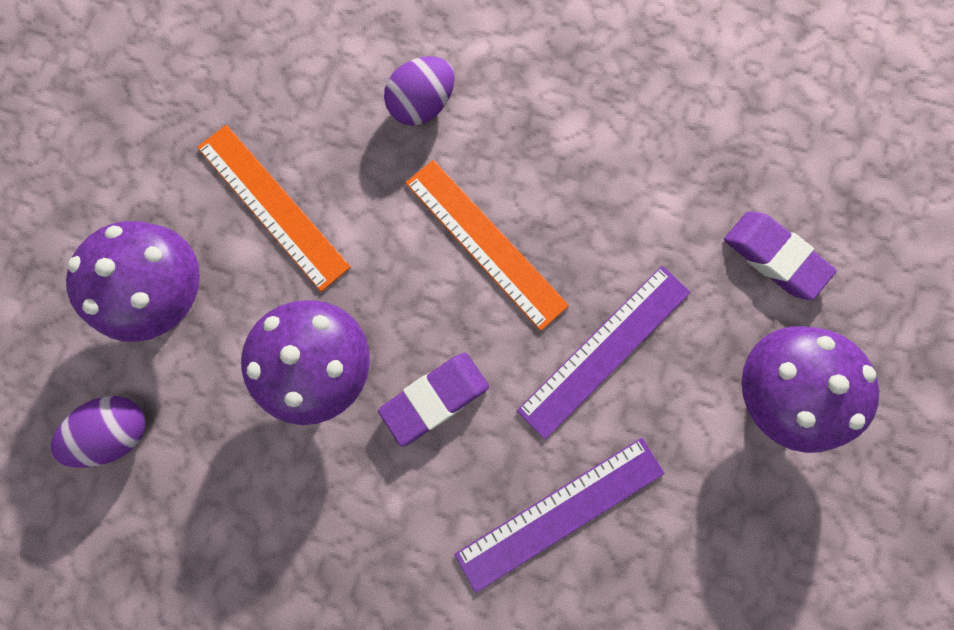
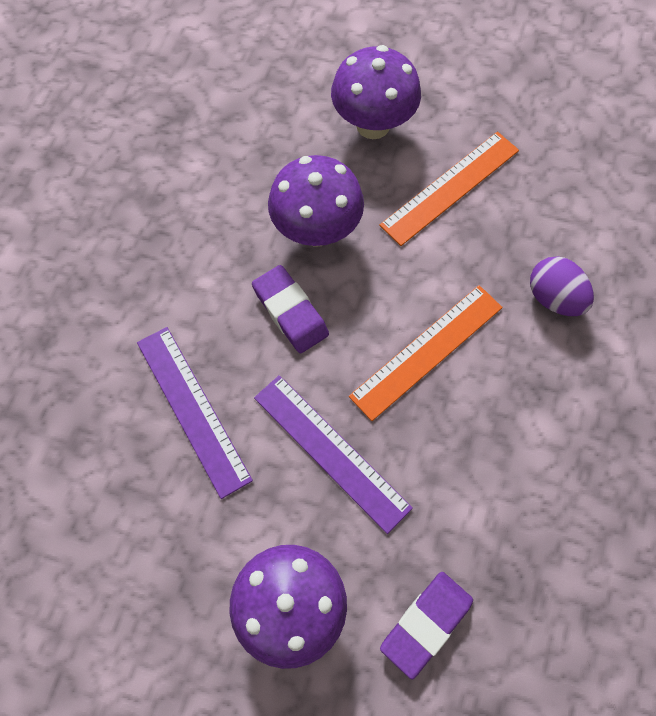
camera: 90 degrees right, 10 degrees down
purple egg [50,396,146,468] -> none

